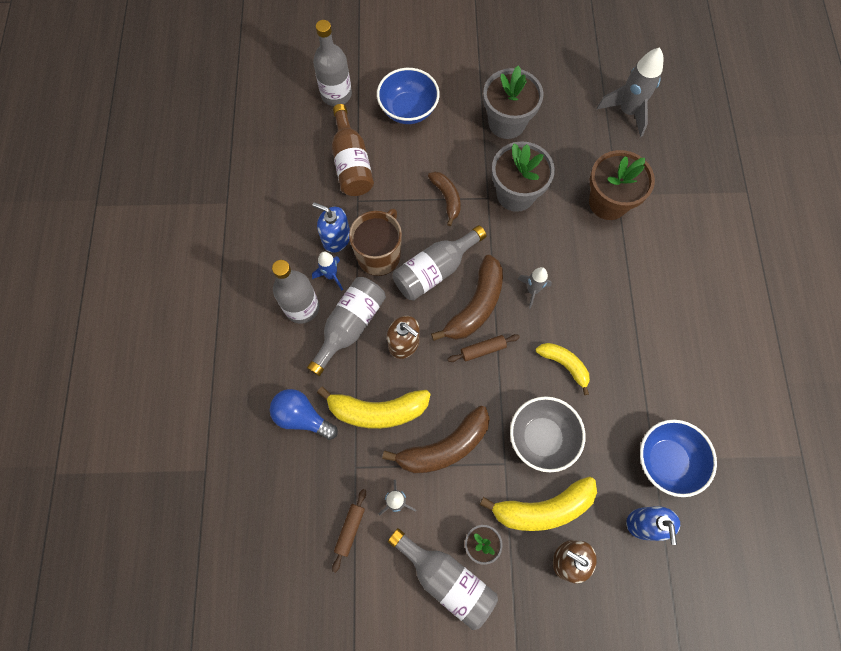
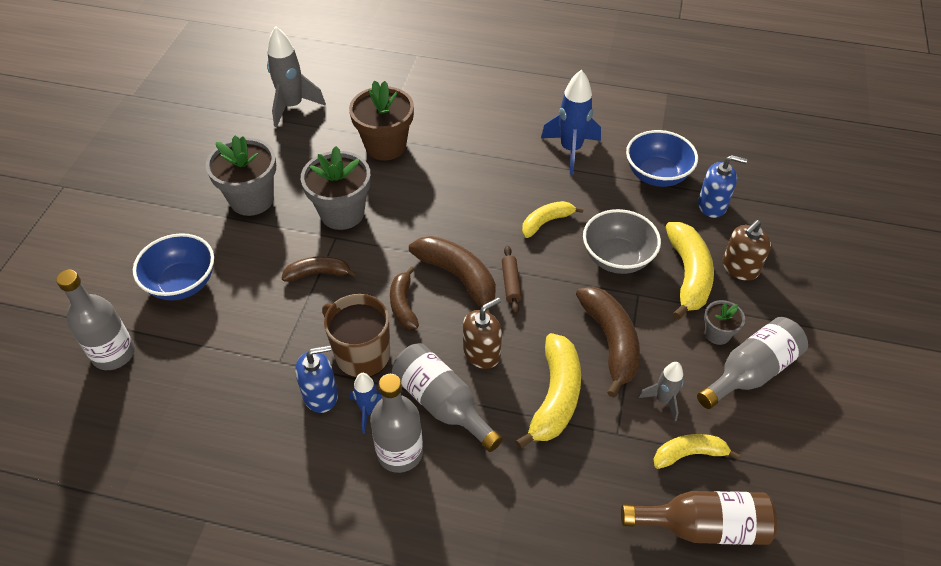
camera: 75 degrees left, 20 degrees down
blue light bulb [270,389,338,440] -> none
blue soap dispenser [312,202,350,253] -> blue soap dispenser turned 150 degrees counterclockwise [295,345,338,413]
brown bottle [332,104,374,196] -> brown bottle moved to [621,491,777,545]
brown rolling pin [332,489,366,573] -> yellow banana [653,434,740,469]
grey bottle [393,225,487,301] -> brown banana [390,266,419,329]
grey rocket [517,267,552,309] -> none
none -> blue rocket [541,70,601,174]

